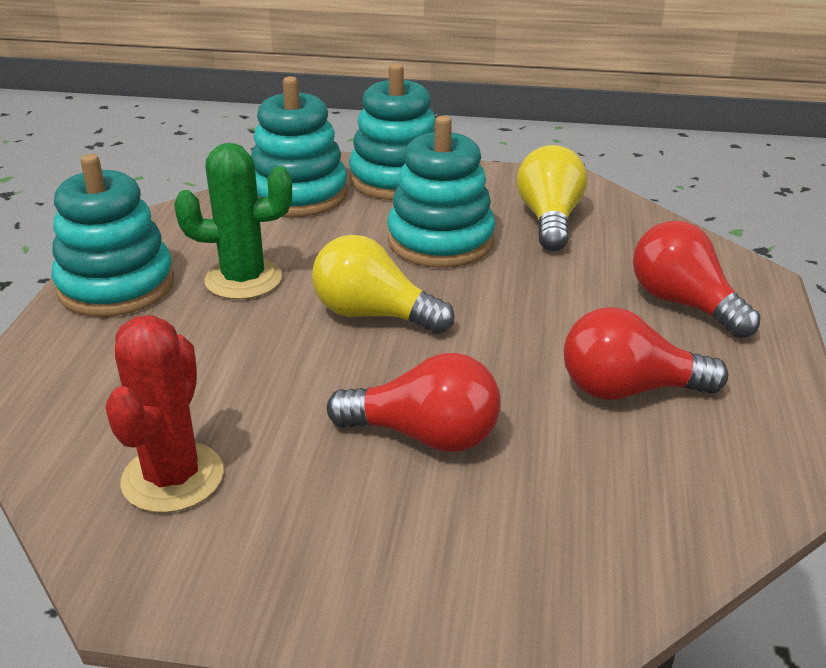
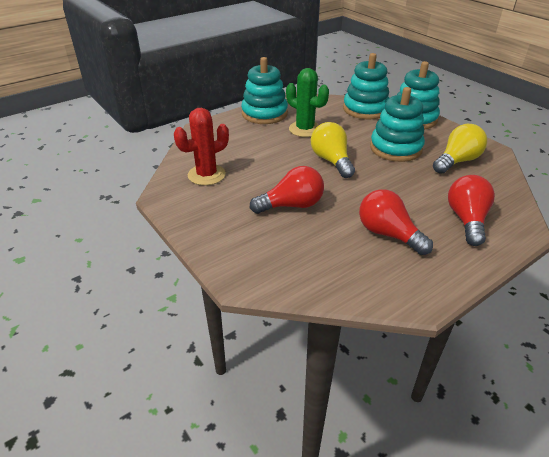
camera: 45 degrees right, 5 degrees up
red light bulb [327,353,501,452] -> red light bulb turned 75 degrees counterclockwise [250,166,324,214]

